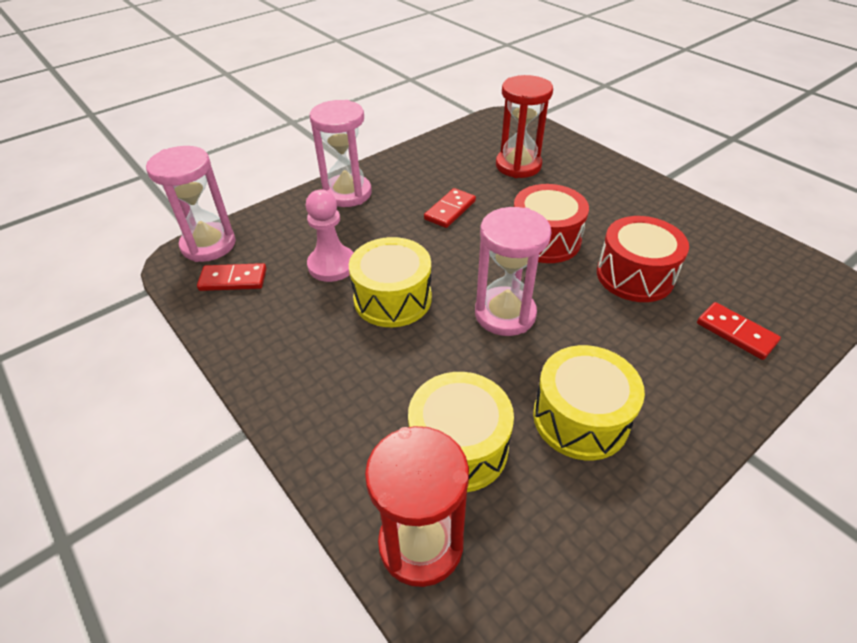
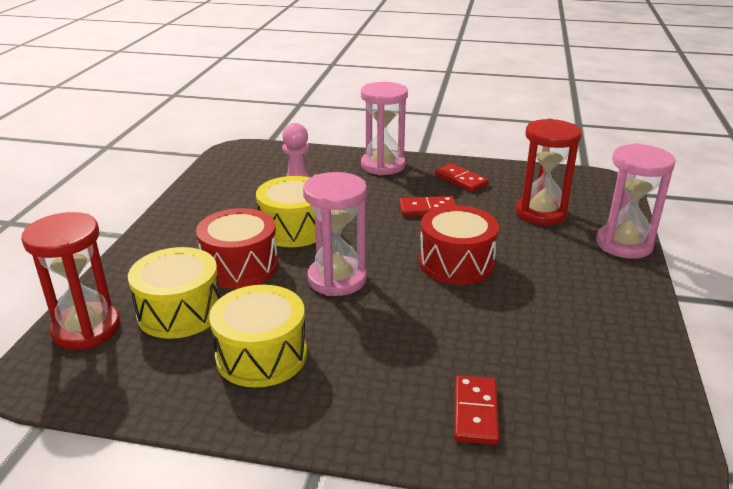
camera: 50 degrees right, 15 degrees down
pink hourglass [146,146,236,262] -> pink hourglass moved to [596,143,676,259]
red domino [197,263,267,291] -> red domino moved to [435,164,489,192]
red drum [597,216,689,302] -> red drum moved to [196,208,278,289]

